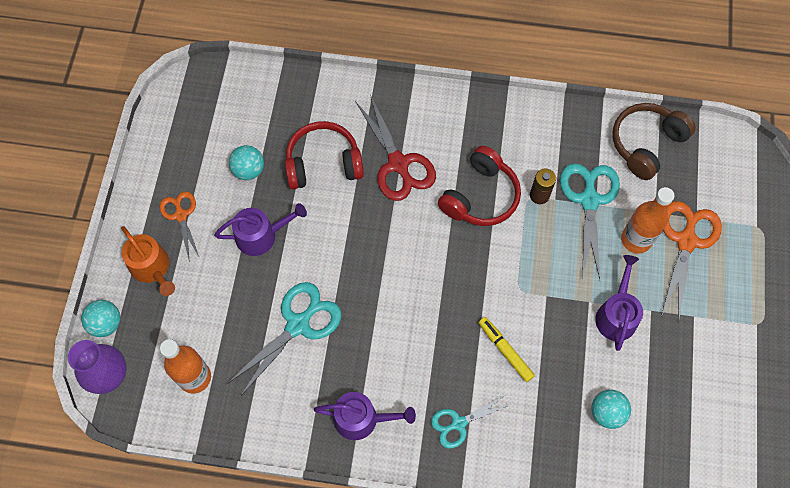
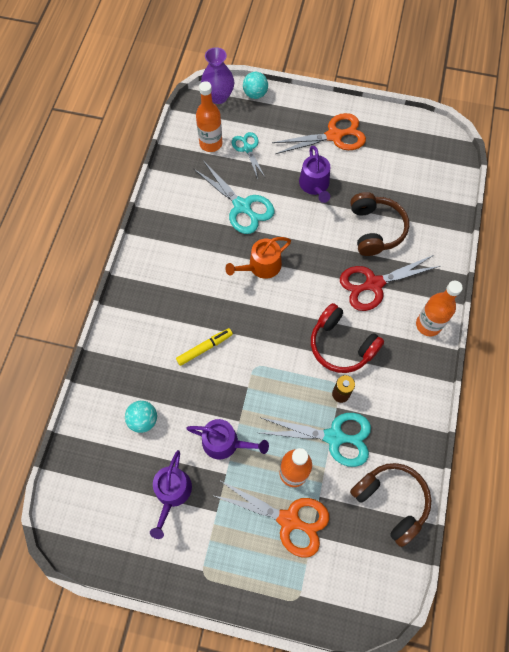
camera: 95 degrees right, 0 degrees up
orange watering can [121,226,175,296] -> orange watering can moved to [225,237,291,279]
orange scissors [159,192,199,259] -> orange scissors [272,113,366,154], size x1.65
turquoise ball [229,145,264,180] -> none
red headphones [285,121,364,189] -> brown headphones [350,192,409,256]
purple watering can [314,392,416,440] -> purple watering can moved to [150,450,192,539]
turquoise scissors [431,395,511,448] -> turquoise scissors moved to [232,132,265,179]
none -> orange bottle [416,281,463,336]

